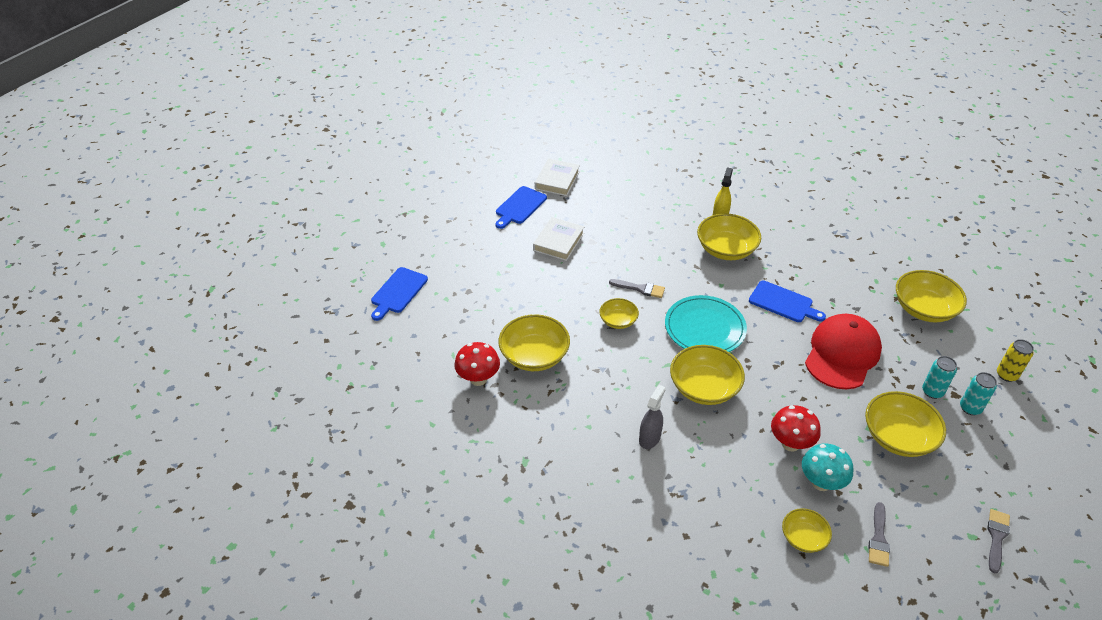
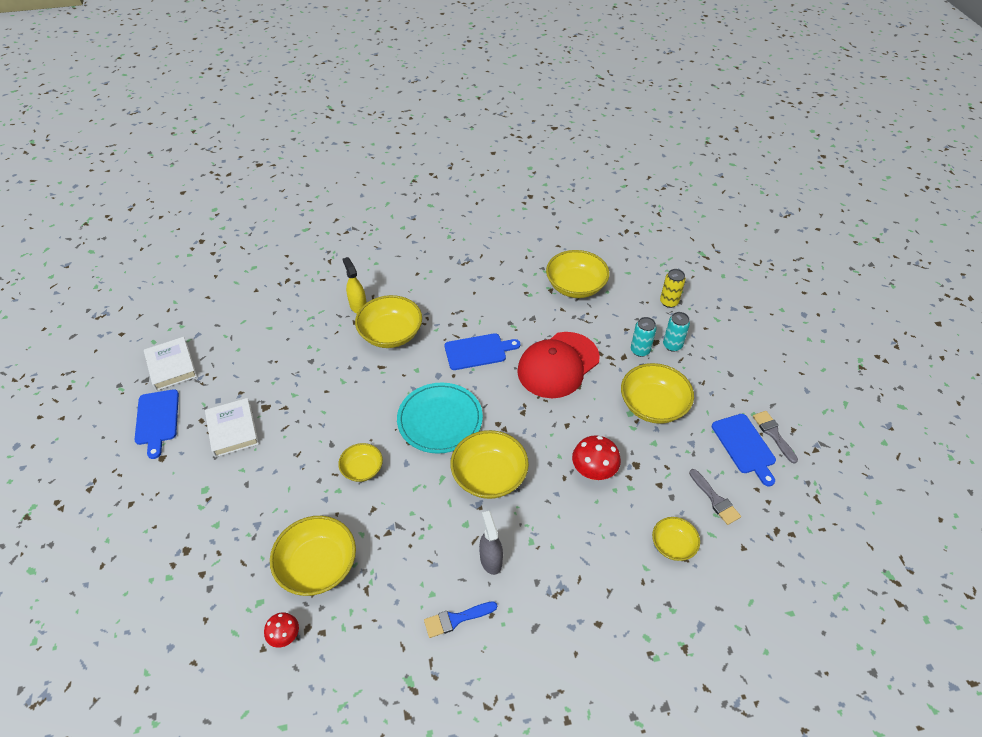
camera: 45 degrees left, 5 degrees up
blue cutting board [371,267,428,321] -> blue cutting board moved to [712,414,776,487]
red mushroom [454,342,500,386] -> red mushroom [264,612,299,648], size x0.62
grey brush [609,279,665,298] -> none
turquoise mushroom [802,444,853,491] -> none
red cap [805,314,882,389] -> red cap turned 120 degrees counterclockwise [517,332,600,398]
none -> blue brush [424,601,497,638]

